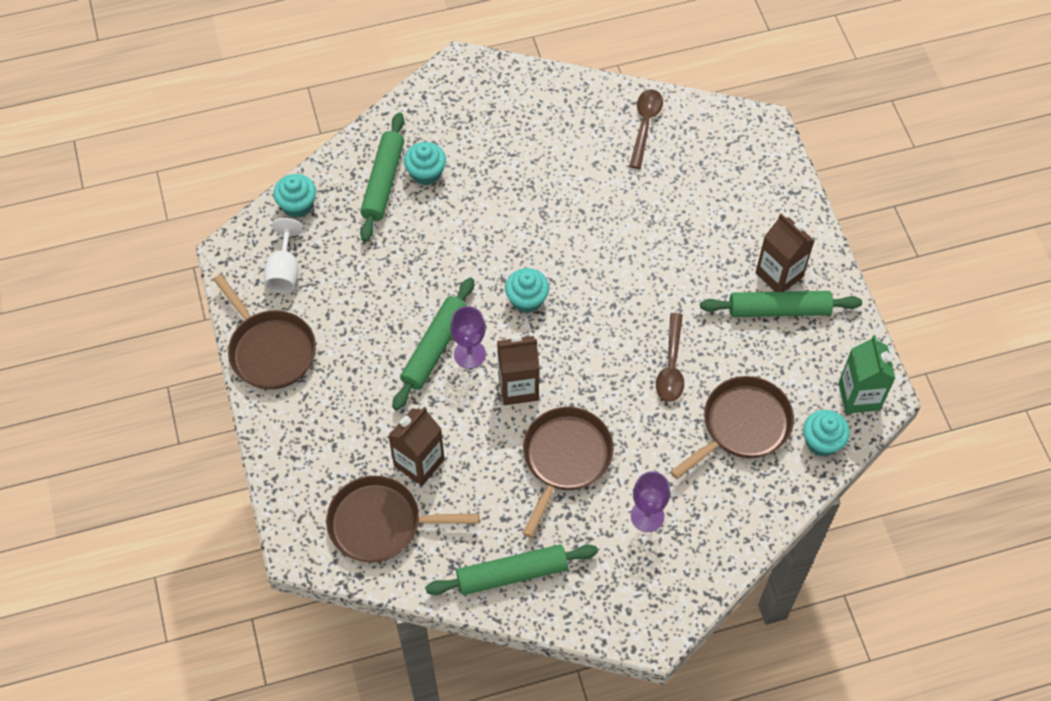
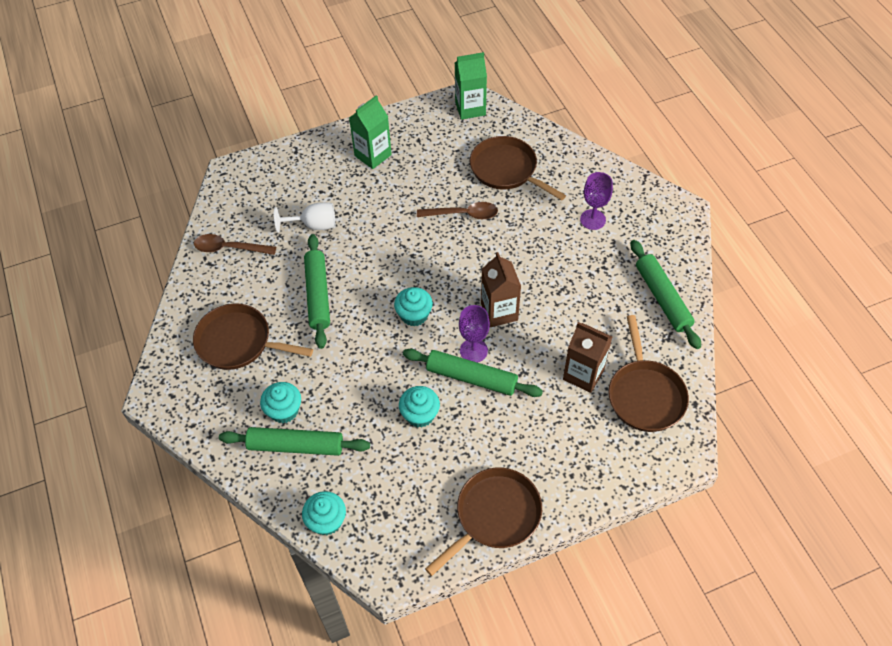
camera: 95 degrees left, 5 degrees down
white goblet [264,218,303,293] -> white goblet moved to [274,202,335,233]
brown pan [523,407,614,538] -> brown pan moved to [193,304,313,370]
green rolling pin [700,291,862,317] -> green rolling pin moved to [304,234,330,349]
brown carton [755,213,814,292] -> green carton [349,95,392,169]
turquoise cupcake [803,410,850,456] -> turquoise cupcake moved to [399,386,440,428]

